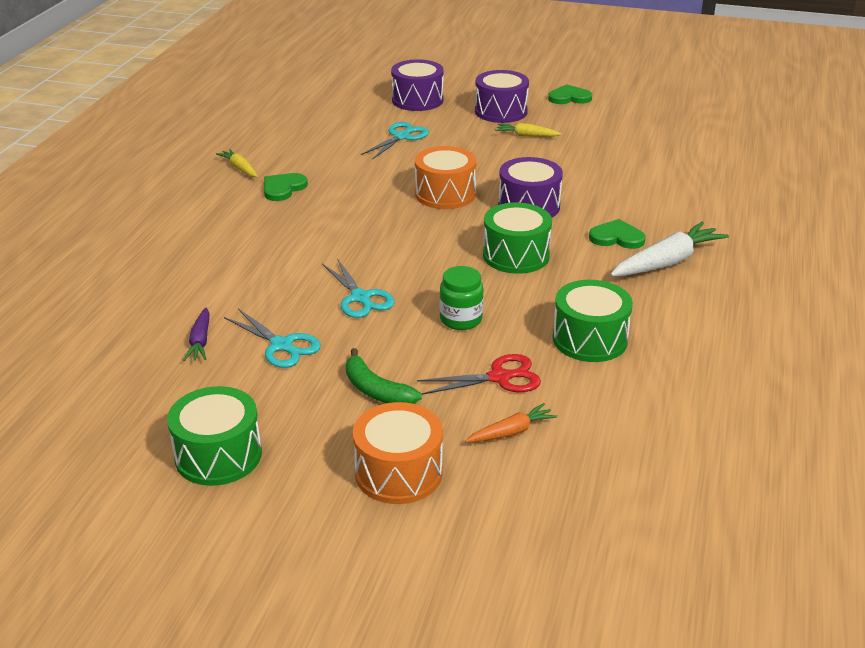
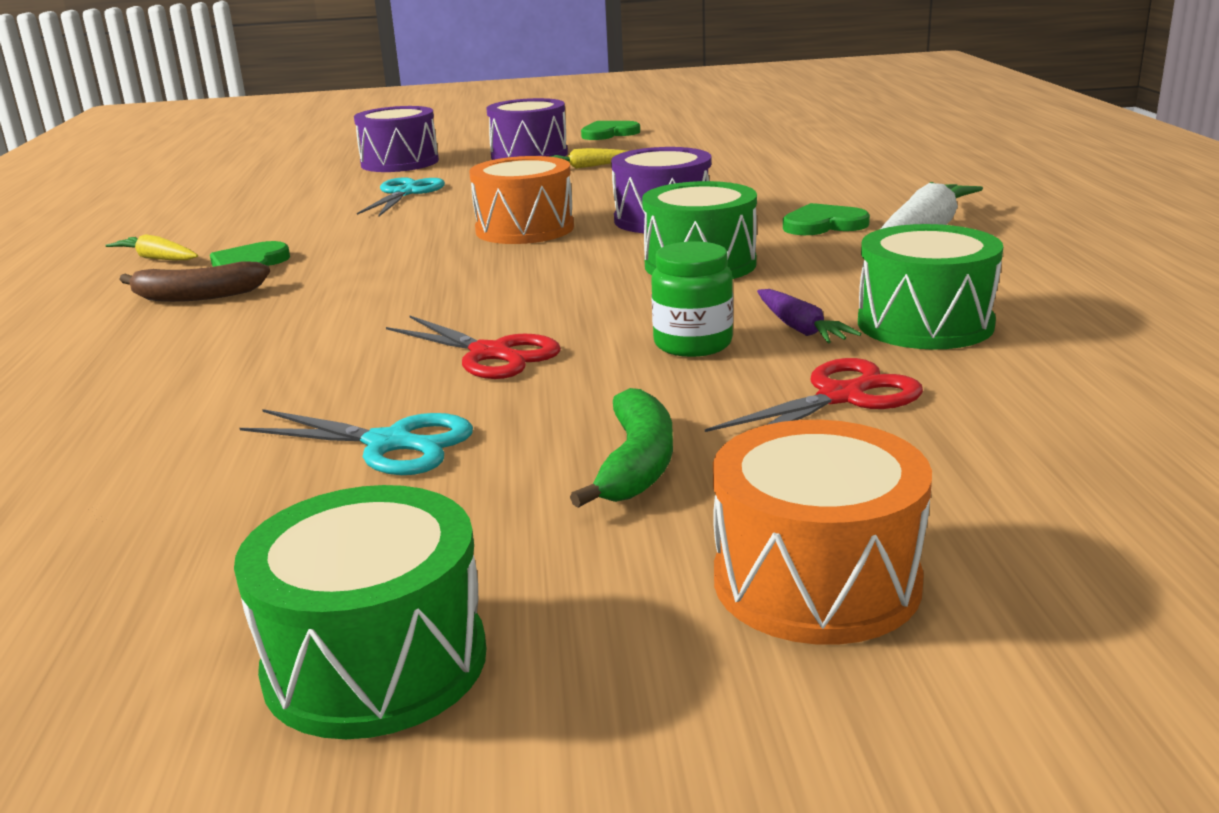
camera: 20 degrees left, 10 degrees down
purple carrot [183,307,210,361] -> purple carrot moved to [757,289,862,343]
turquoise scissors [322,258,395,318] -> red scissors [386,315,561,379]
green banana [346,348,422,404] -> green banana turned 105 degrees counterclockwise [570,388,673,508]
orange carrot [465,403,557,443] -> none
none -> brown banana [119,262,270,302]

